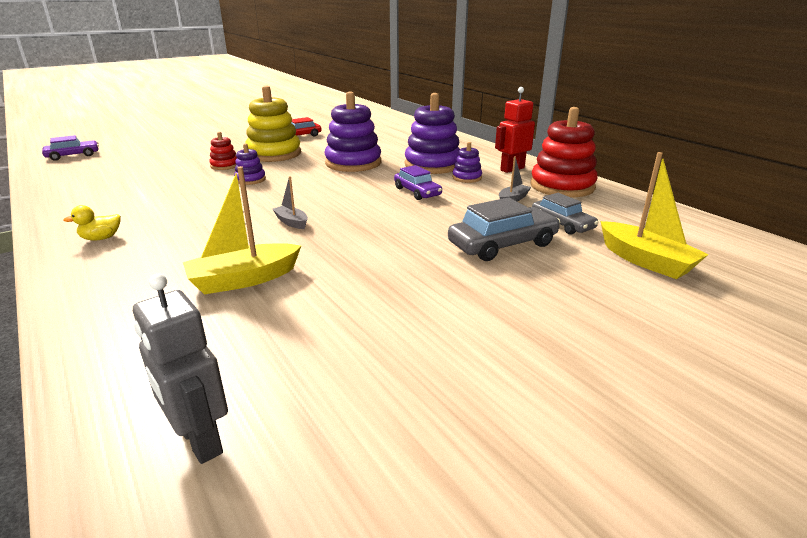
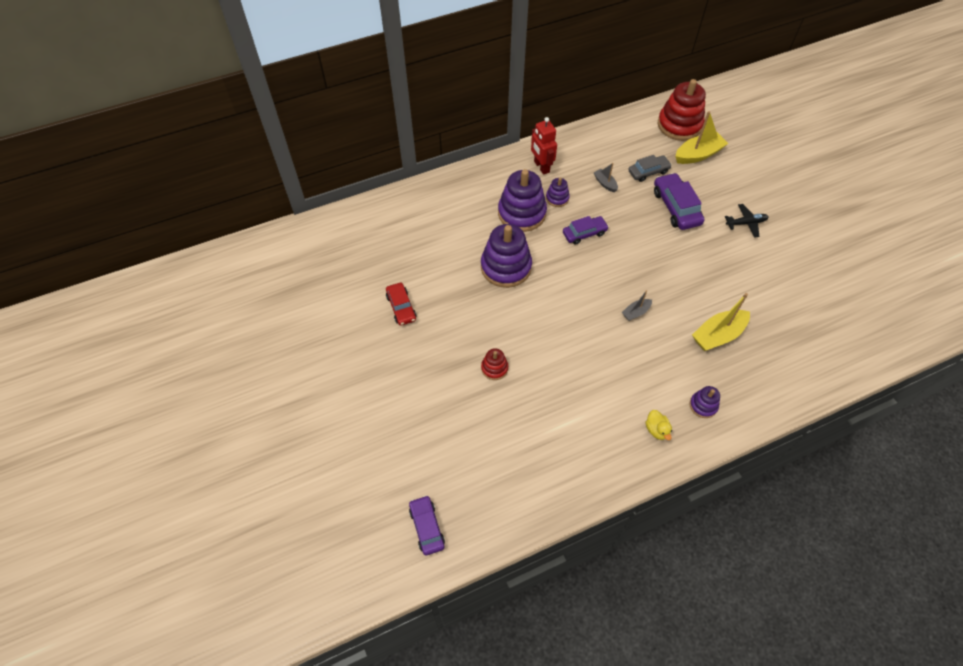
camera: 80 degrees left, 30 degrees up
grey robot [133,274,228,464] -> none
yellow boat [183,166,301,294] -> yellow boat turned 75 degrees clockwise [692,293,750,351]
purple stacking toy [234,143,266,185] -> purple stacking toy moved to [689,386,720,418]
yellow stacking toy [245,86,301,162] -> none
grey car [448,197,560,261] -> purple car [654,173,704,230]
red stacking toy [530,107,598,197] -> red stacking toy moved to [658,79,706,141]
none -> black plane [725,204,768,238]

